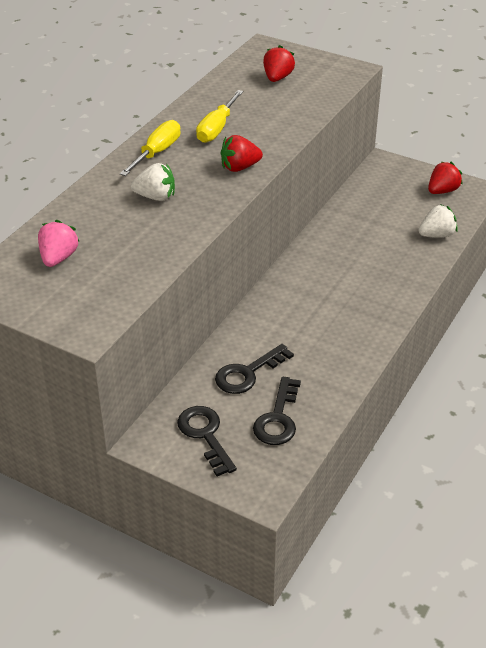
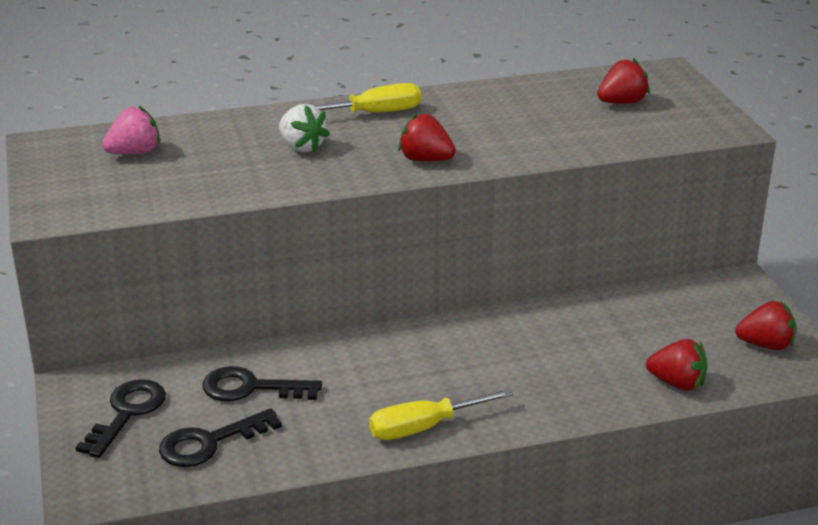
camera: 45 degrees right, 10 degrees down
yellow screwdriver [196,90,243,143] -> yellow screwdriver moved to [369,389,513,440]
white strawberry [418,204,458,238] -> red strawberry [646,339,707,391]

